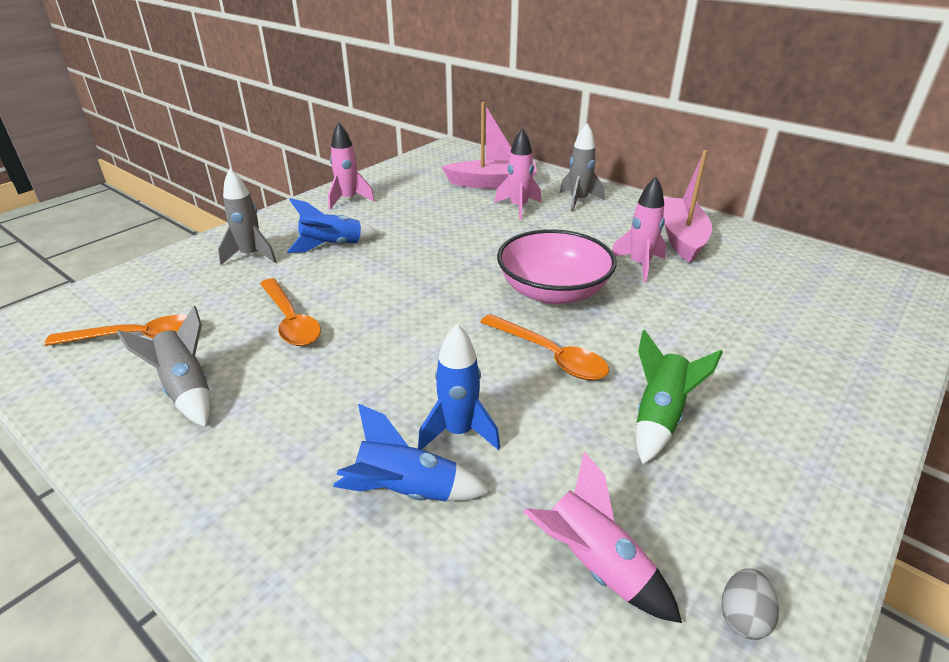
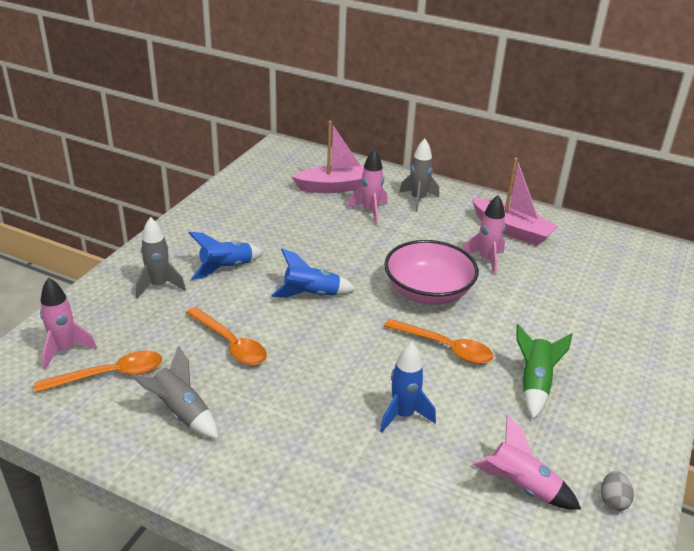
camera: 15 degrees left, 0 degrees up
pink rocket [328,122,375,209] -> pink rocket moved to [40,277,97,370]
blue rocket [333,403,490,501] -> blue rocket moved to [271,249,356,298]
pink boat [663,150,712,263] -> pink boat turned 135 degrees clockwise [472,158,558,246]

